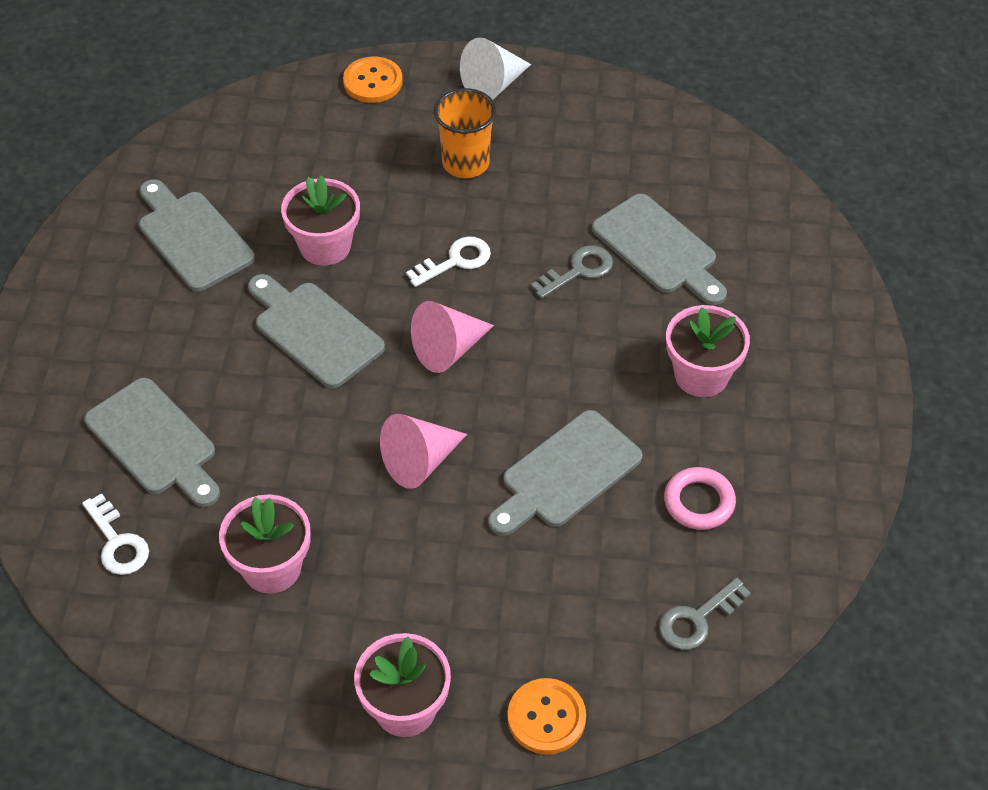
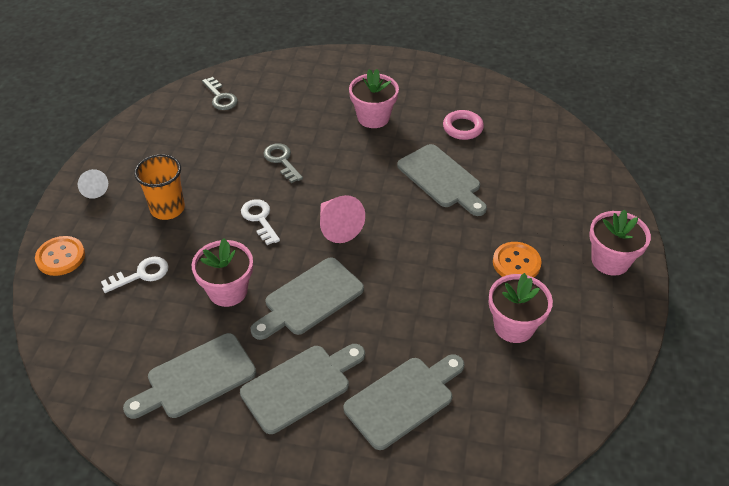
camera: 85 degrees left, 5 degrees down
white key [82,493,149,575] -> white key moved to [101,257,169,293]
pink cone [380,414,467,489] -> none
white cone [460,38,531,100] -> white cone [78,169,108,199], size x0.63
orange button [508,678,586,755] -> orange button moved to [493,242,542,277]
grey cutting board [592,194,727,305] -> grey cutting board moved to [240,344,365,434]
grey key [659,577,751,650] -> grey key moved to [202,77,238,110]

